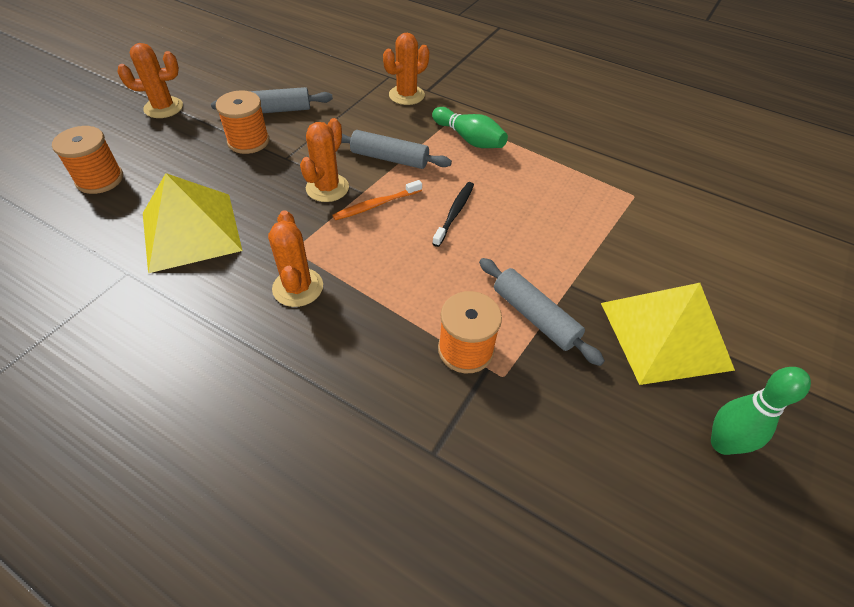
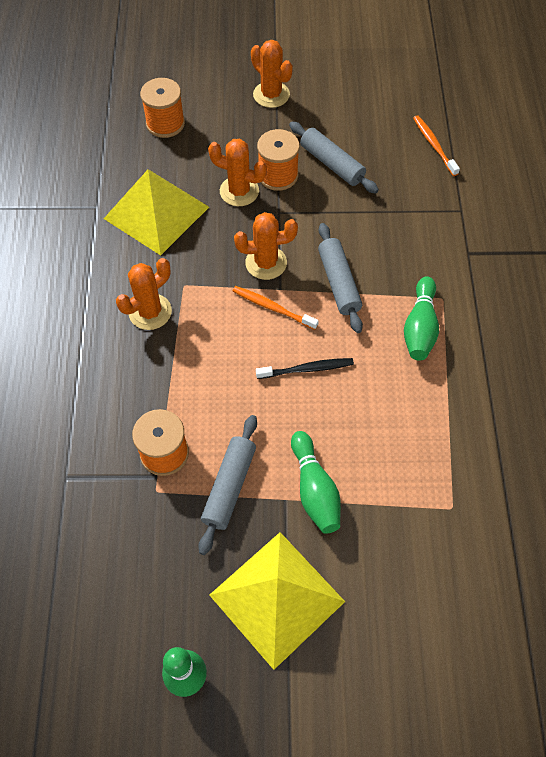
camera: 60 degrees right, 10 degrees up
orange cactus [383,33,429,105] -> orange cactus moved to [208,139,267,206]
none -> green bowling pin [291,431,341,534]
none -> orange toothbrush [413,115,460,176]

